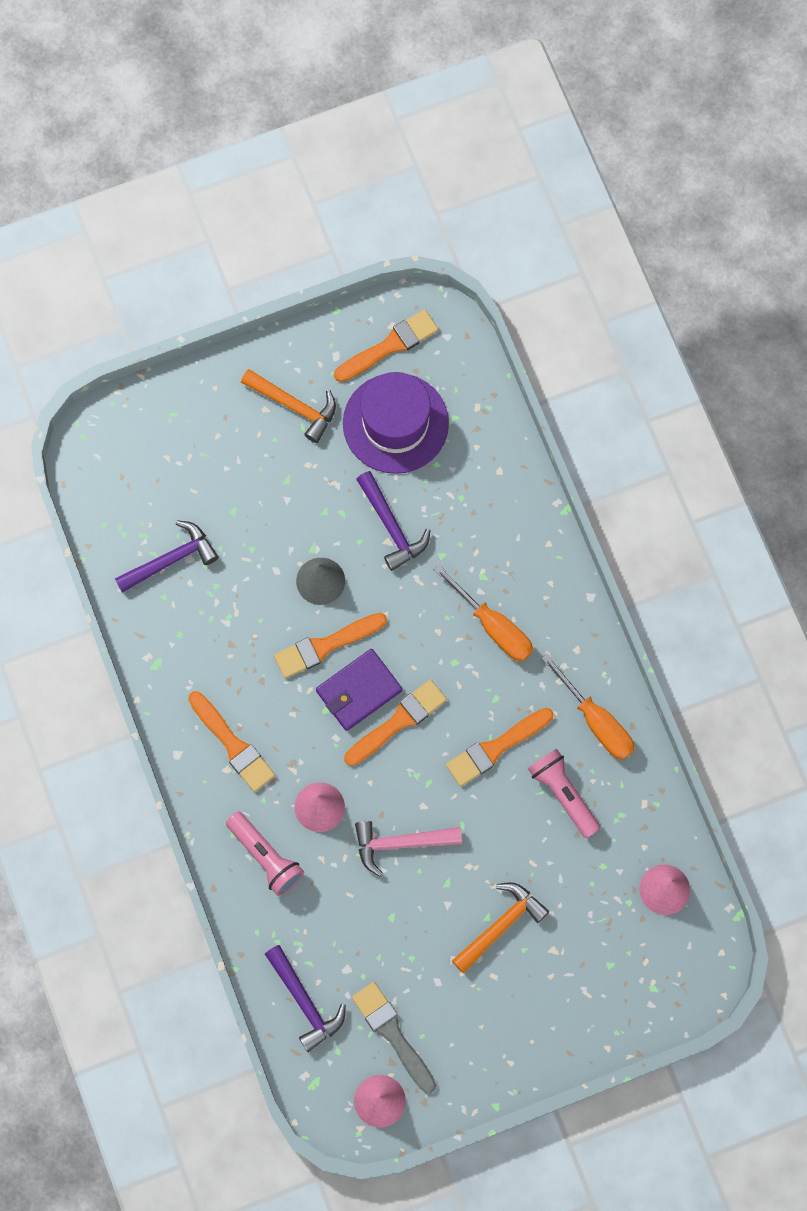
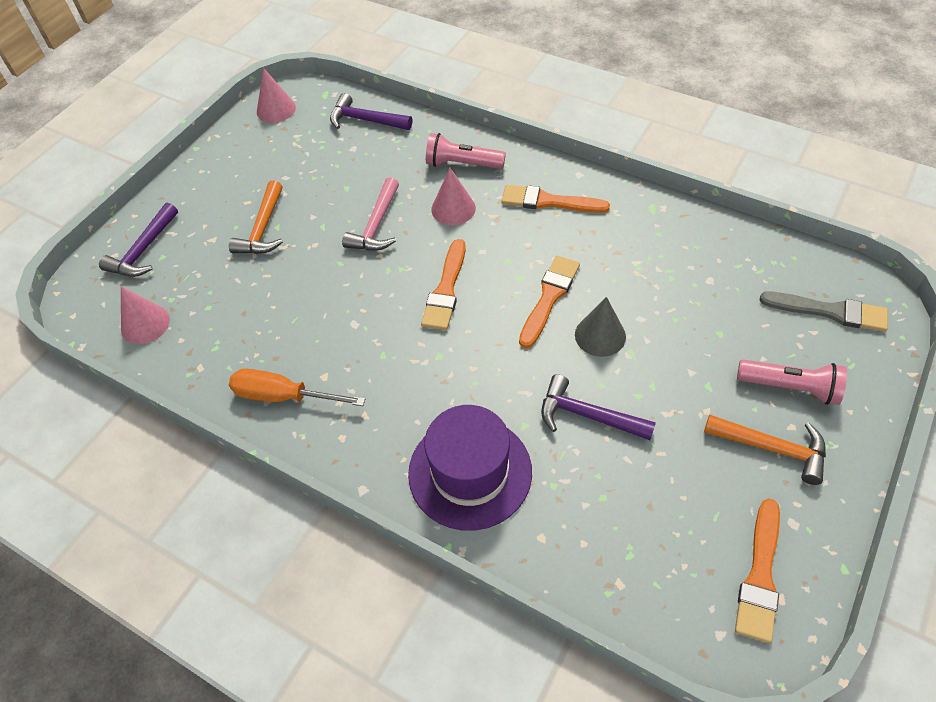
camera: 145 degrees right, 20 degrees down
purple hammer [115,520,219,593] -> purple hammer moved to [99,203,178,277]
orange hammer [241,369,336,443] -> orange hammer turned 150 degrees counterclockwise [704,415,826,485]
purple wallet [316,649,402,731] -> none
purple hat [343,372,449,474] -> purple hat moved to [408,405,532,531]
grey brush [352,982,436,1094] -> grey brush moved to [759,292,888,332]
pink hammer [355,821,462,877] -> pink hammer turned 150 degrees clockwise [342,177,399,251]
orange screwdriver [433,564,533,662] -> none
orange brush [446,708,554,786] -> none
pink flashlight [528,749,601,838] -> pink flashlight moved to [737,360,847,405]

